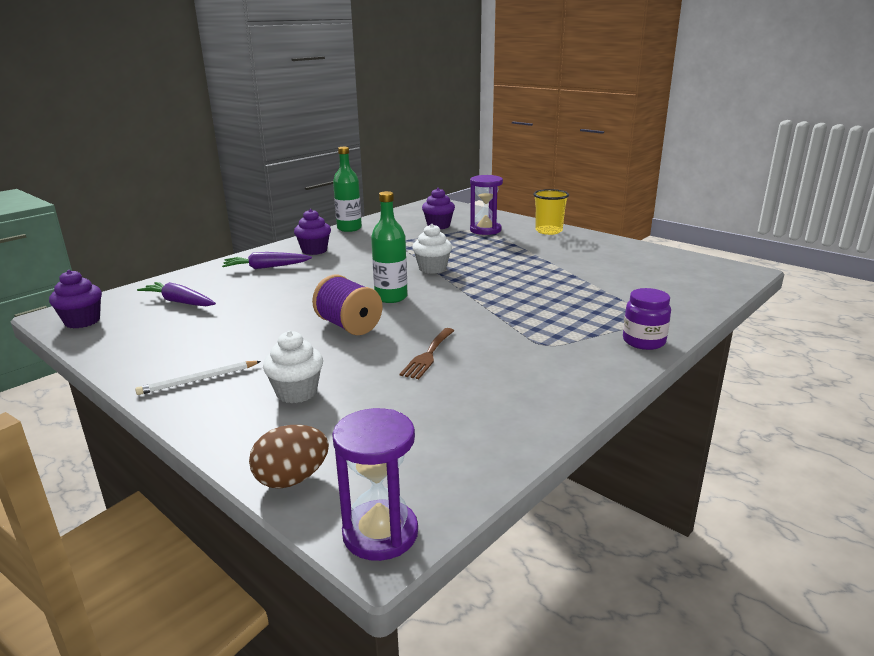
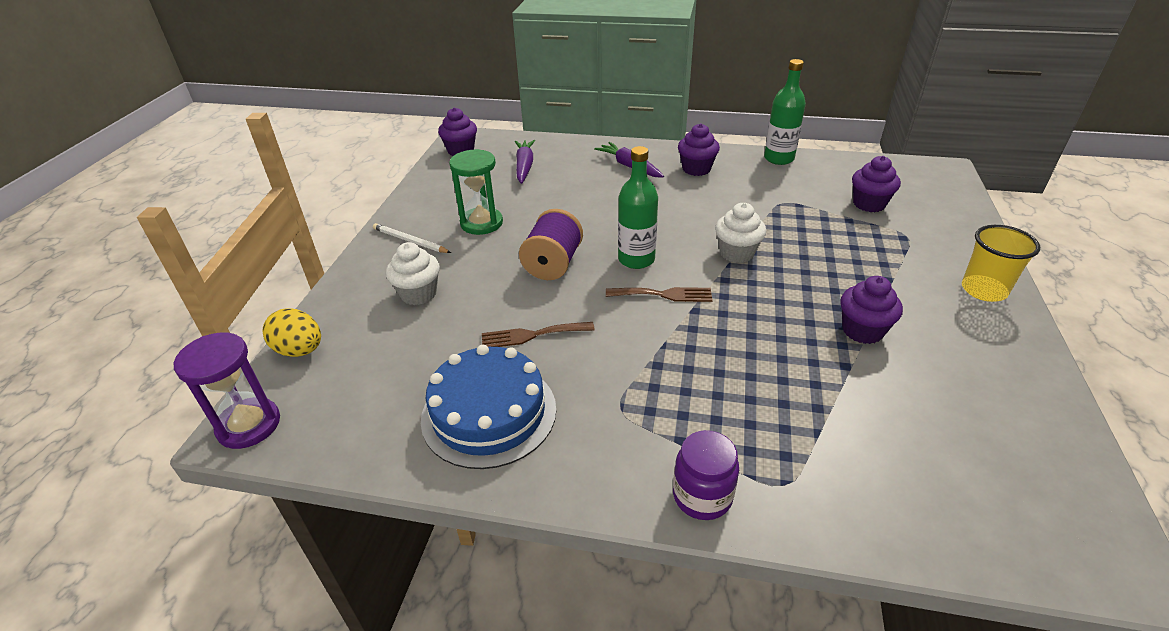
camera: 60 degrees right, 15 degrees up
brown egg [249,425,329,489] -> yellow egg [262,308,321,357]
purple hourglass [470,175,503,235] -> none
none -> blue cake [421,345,556,469]
none -> green hourglass [449,149,503,235]
none -> brown fork [606,287,713,302]
none -> purple cupcake [840,276,903,344]

